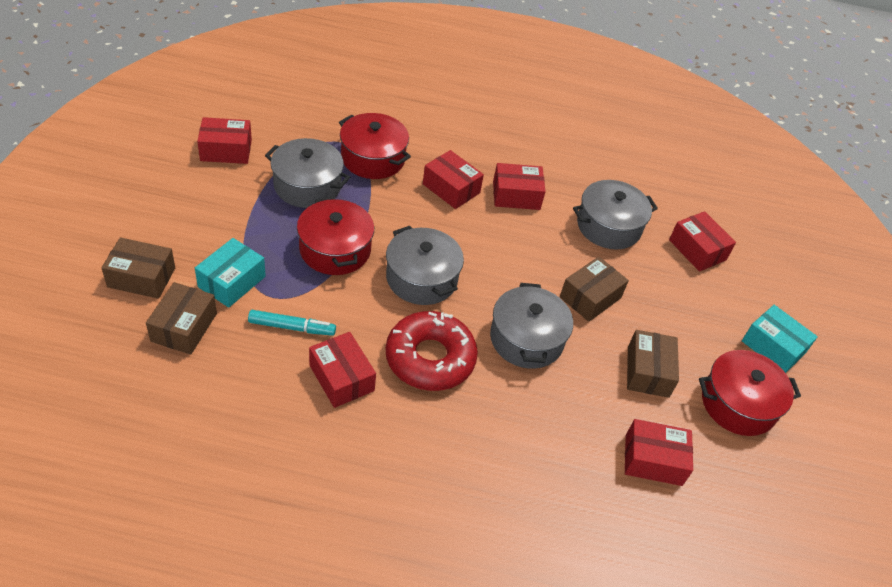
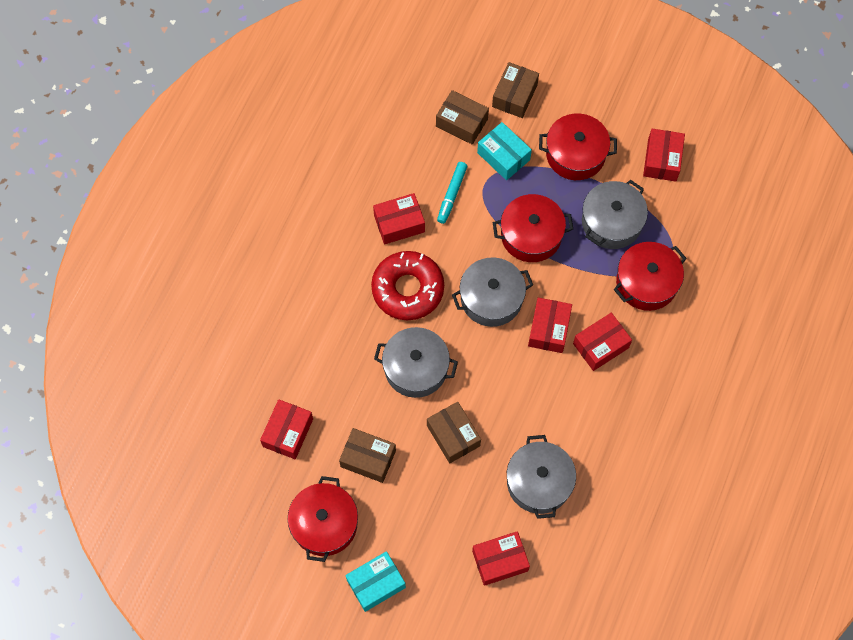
camera: 110 degrees right, 20 degrees up
red box [493,163,546,210] -> red box moved to [528,298,572,353]
none -> red pot [539,113,617,180]

